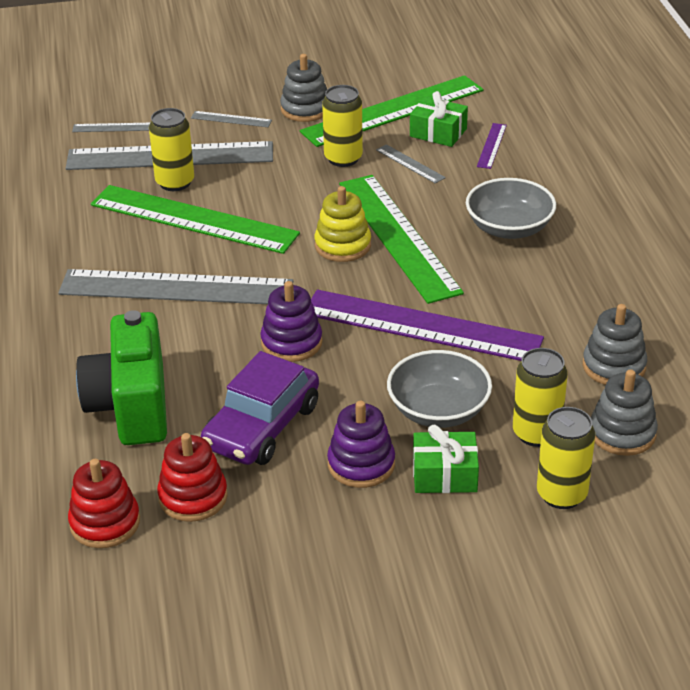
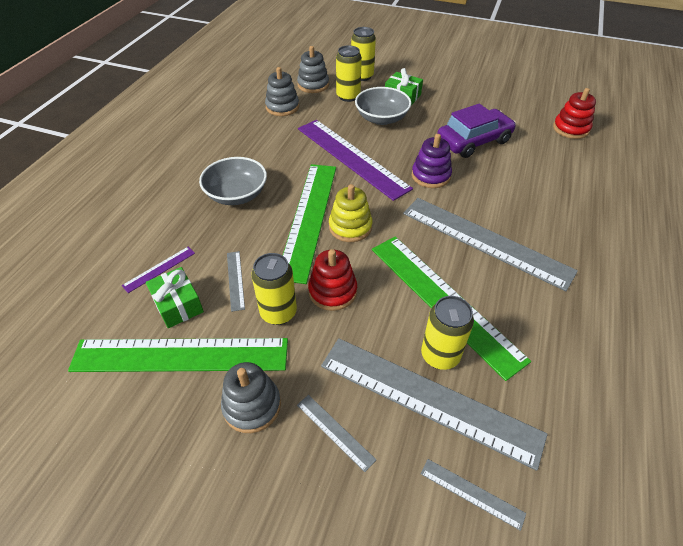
camera: 150 degrees left, 10 degrees up
green camera [76,310,167,445] -> none
red stacking toy [157,433,228,522] -> red stacking toy moved to [308,249,357,311]
purple stacking toy [327,401,395,488] -> none

